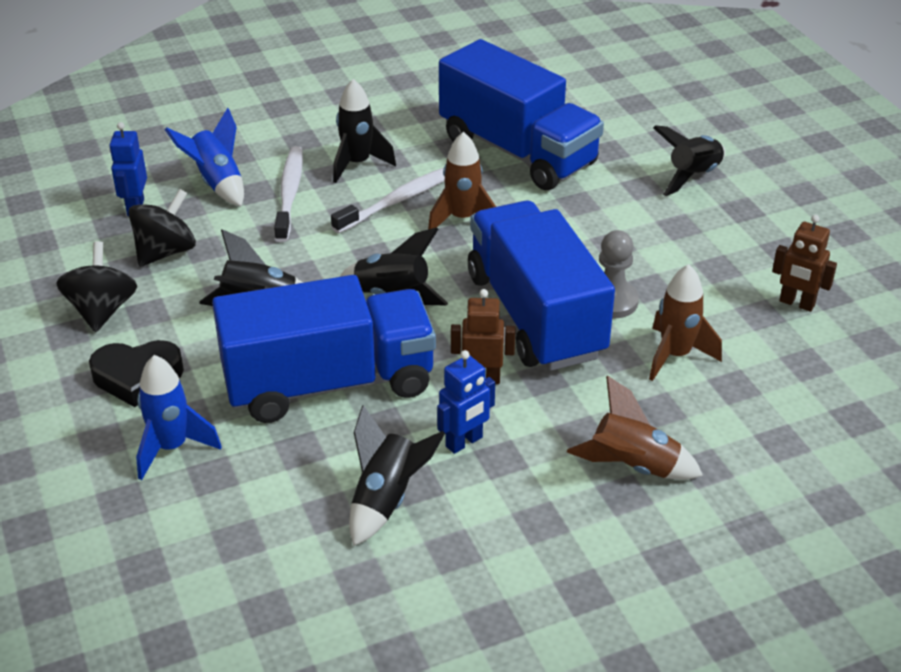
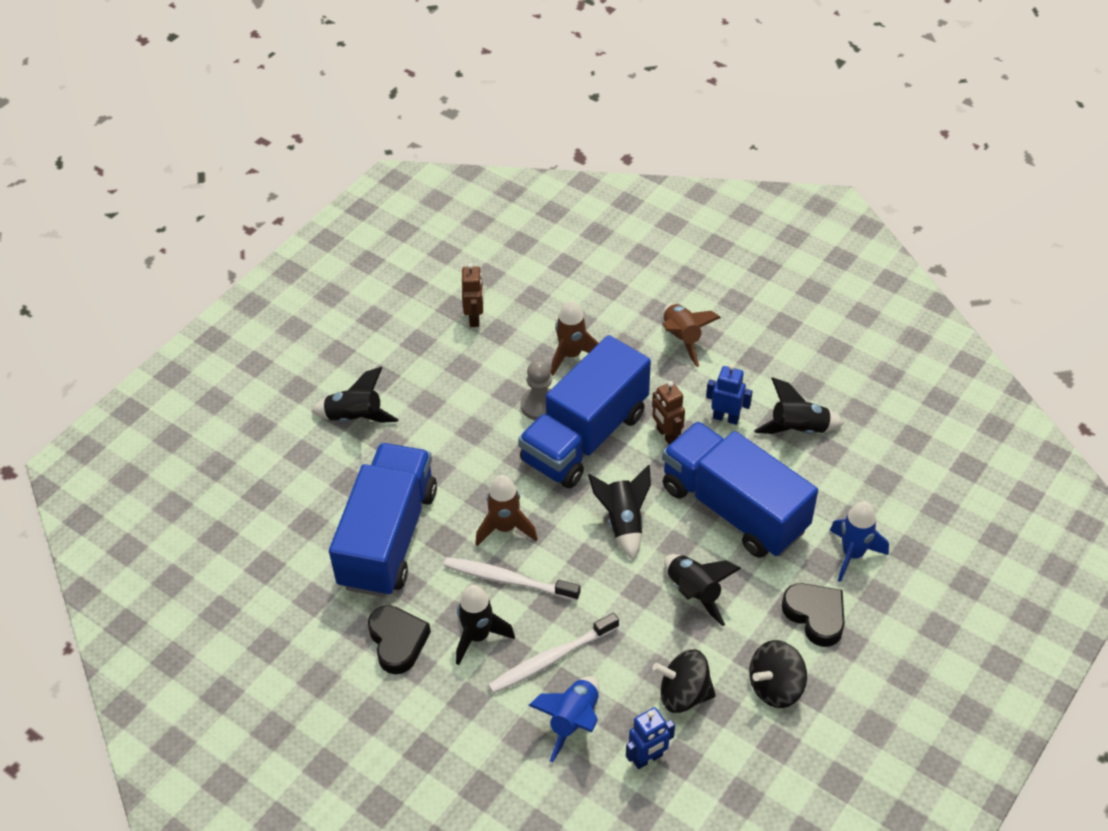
camera: 120 degrees left, 10 degrees up
none -> black heart [368,605,431,674]

